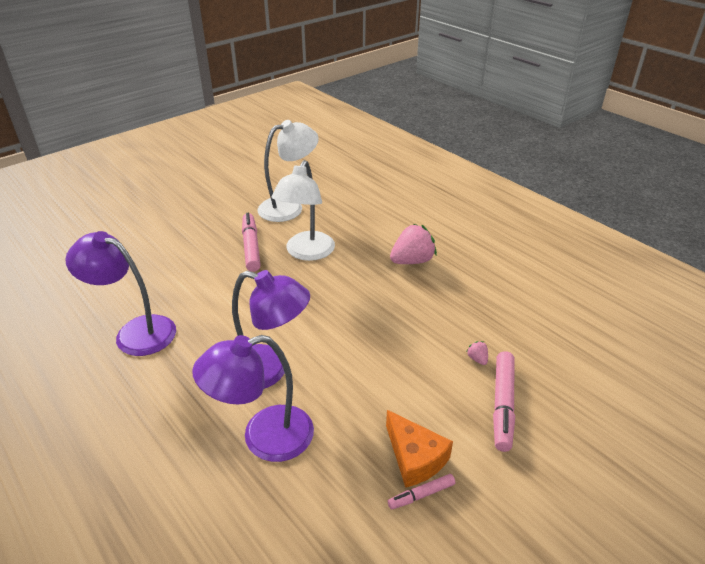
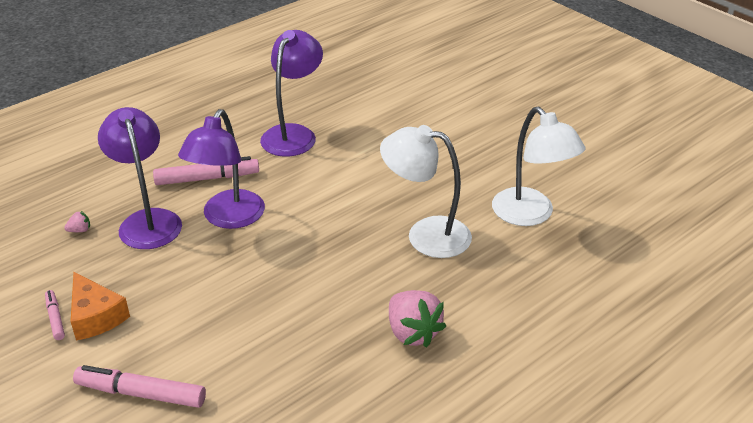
camera: 90 degrees right, 0 degrees up
pink marker [242,213,261,272] -> pink marker moved to [153,156,259,185]
orange cheese [386,410,453,488] -> orange cheese turned 90 degrees counterclockwise [71,272,130,341]
pink strawberry [466,341,488,365] -> pink strawberry moved to [64,211,90,232]

